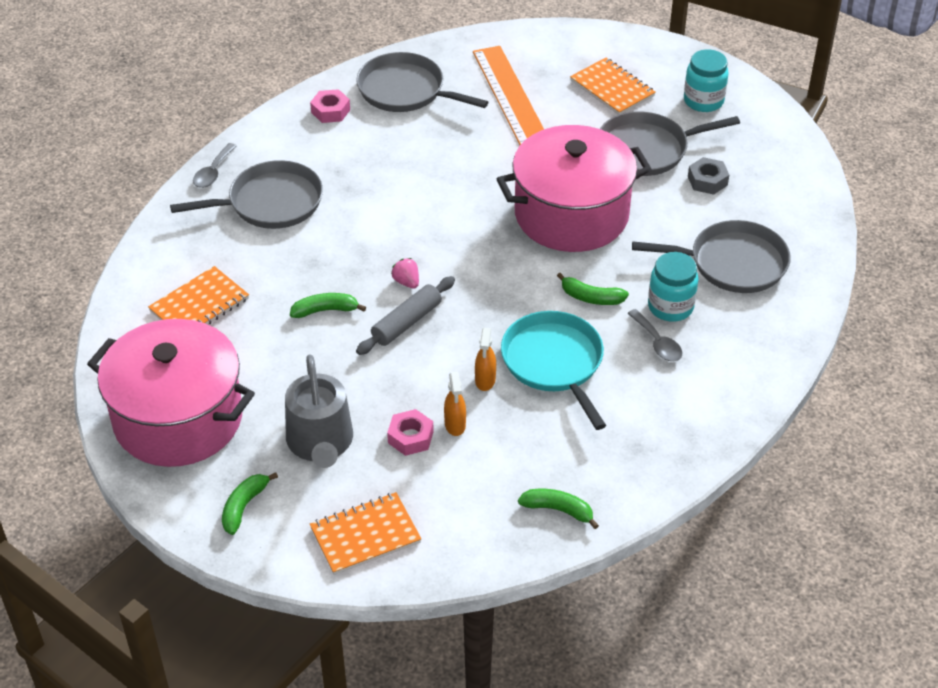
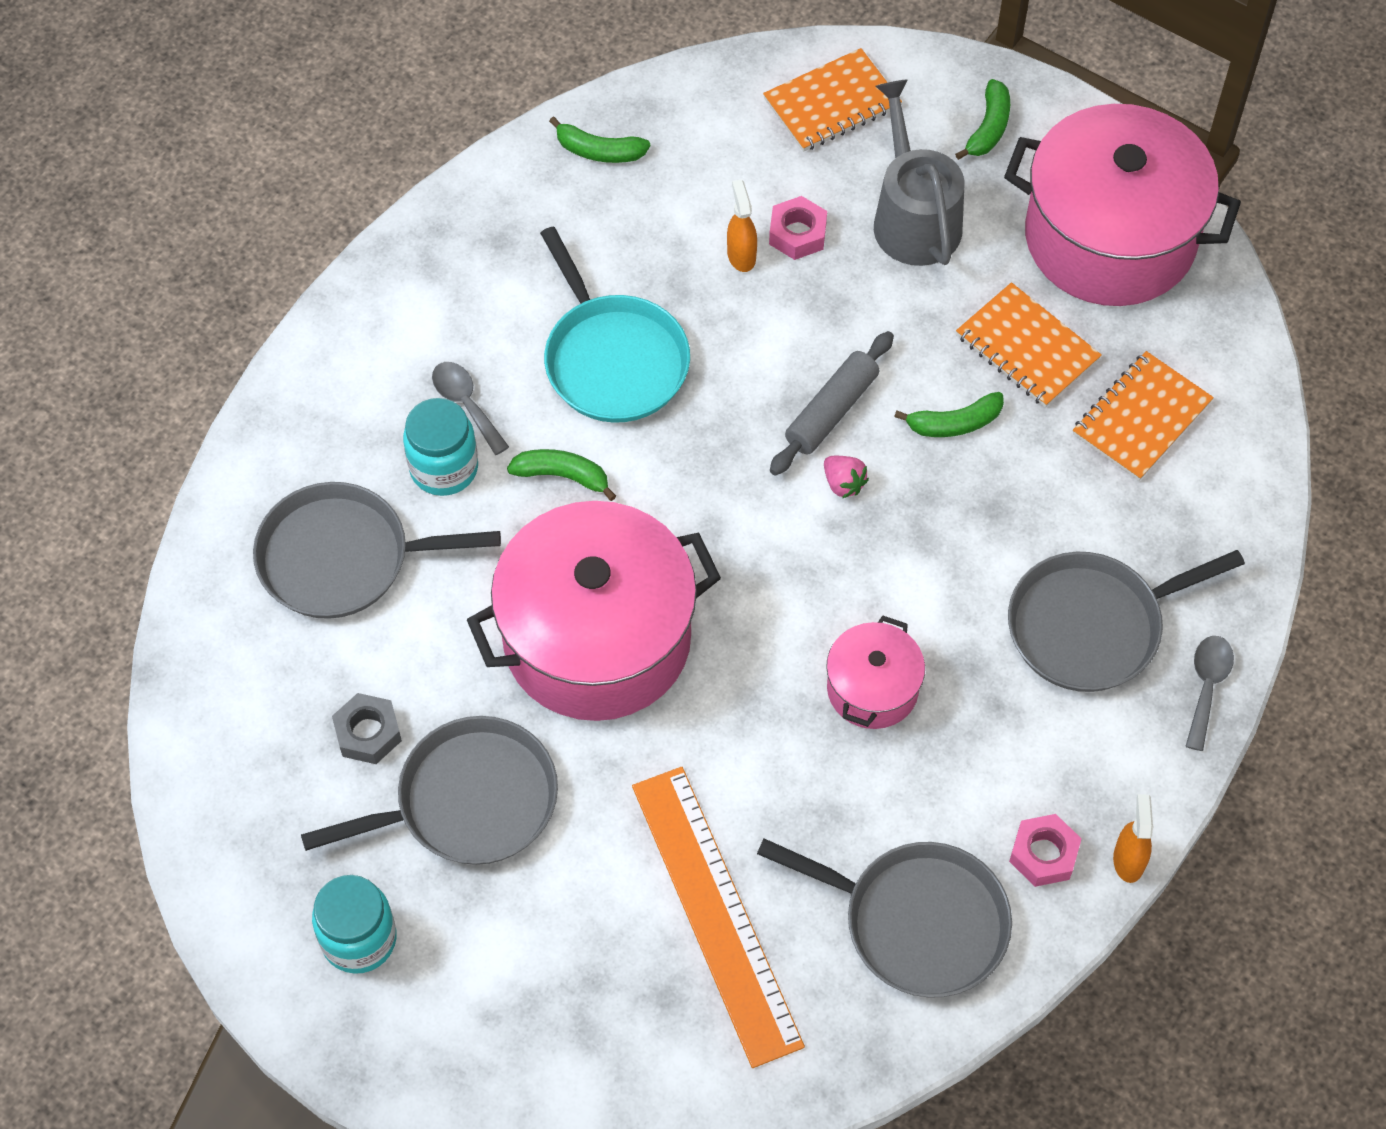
camera: 175 degrees right, 15 degrees up
orange spray bottle [475,328,496,391] -> orange spray bottle moved to [1113,794,1153,883]
orange notebook [570,58,656,115] -> orange notebook moved to [956,282,1102,408]
none -> pink pot [826,616,925,729]

